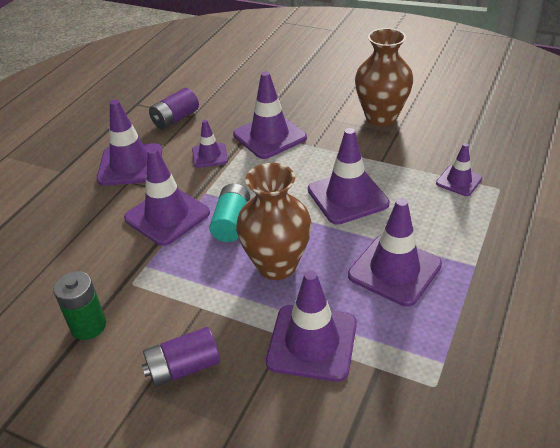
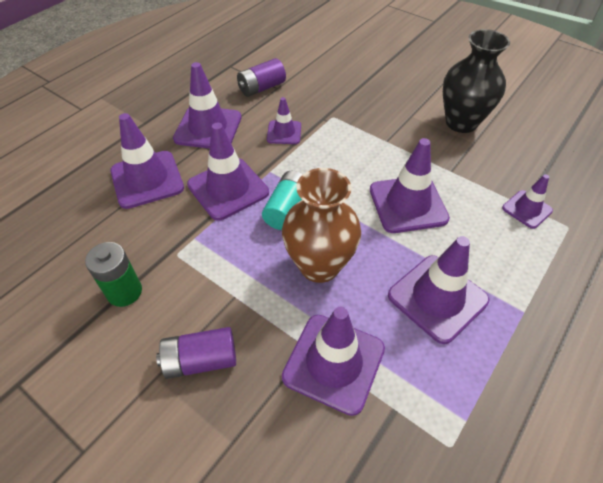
camera: 10 degrees right, 10 degrees up
purple traffic cone [233,71,307,159] -> purple traffic cone moved to [110,113,184,209]
brown vase [355,28,413,126] -> black vase [443,29,510,133]

